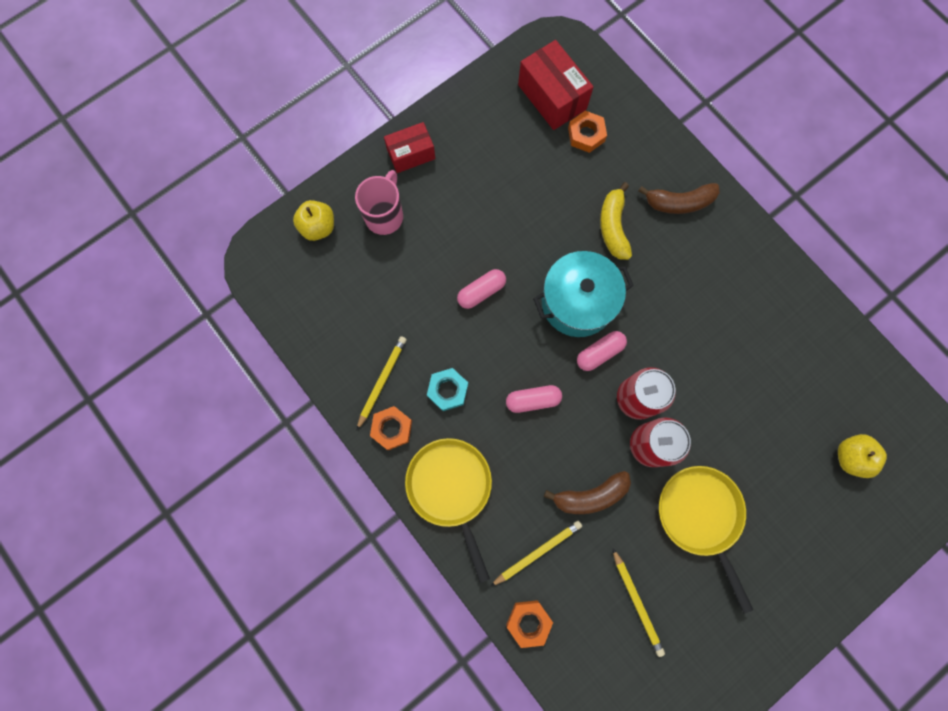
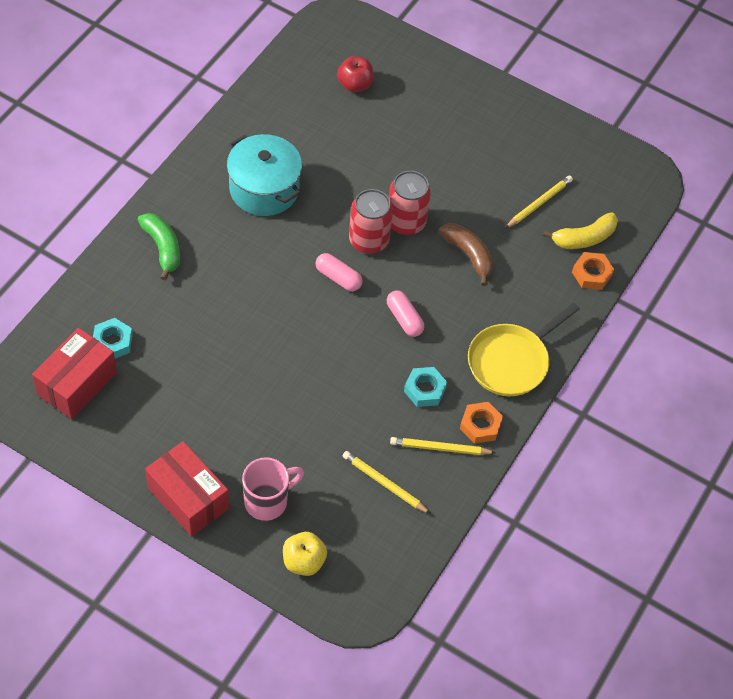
camera: 115 degrees left, 20 degrees down
pink mug [355,170,403,235] -> pink mug turned 150 degrees clockwise [242,457,304,521]
red box [384,122,435,173] -> red box [145,441,229,537], size x1.51
pink capsule [457,269,506,309] -> none
yellow pencil [491,521,582,586] -> yellow pencil moved to [343,451,431,514]
turquoise pot [533,251,634,337] -> turquoise pot moved to [227,134,302,216]
orange nut [568,111,607,153] -> turquoise nut [93,318,133,358]
yellow banana [600,182,632,260] -> yellow banana moved to [543,213,618,249]
brown banana [639,183,720,214] -> green banana [138,213,180,280]
yellow pan [659,466,753,614] -> none
yellow apple [838,434,887,478] -> red apple [337,56,374,92]

